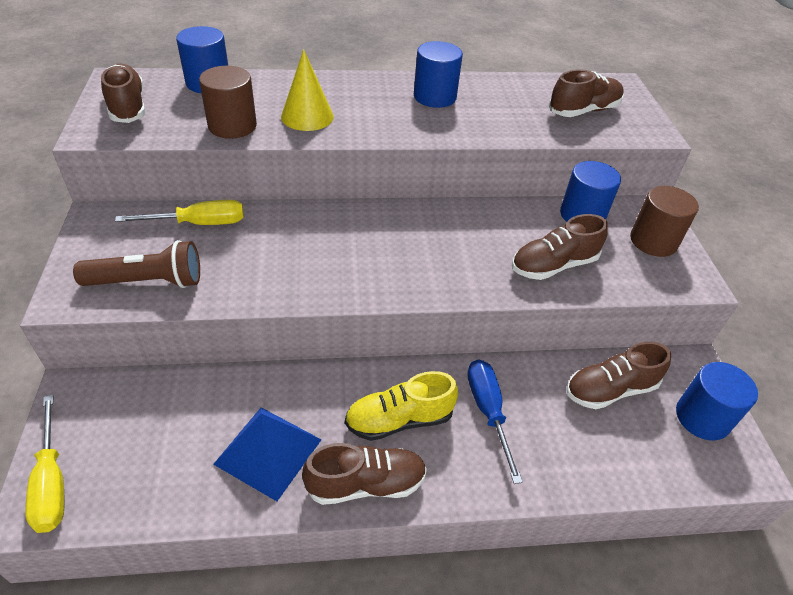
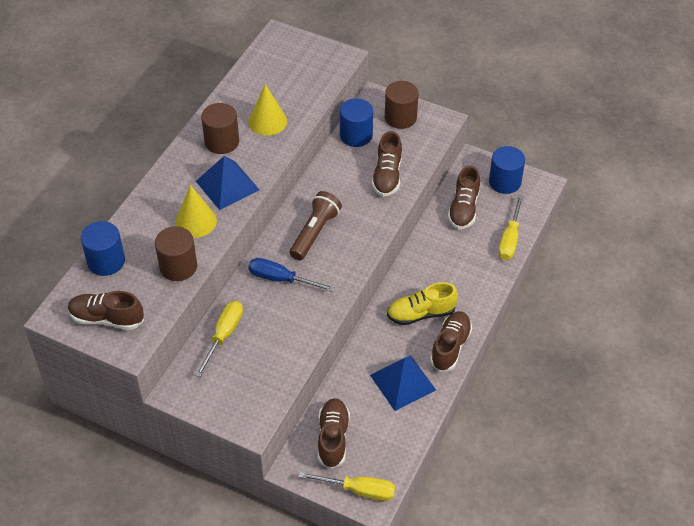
camera: 55 degrees left, 5 degrees up
brown flashlight [73,240,200,288] -> brown flashlight moved to [290,191,342,260]
yellow shoe [345,371,458,441] -> yellow shoe turned 60 degrees clockwise [387,282,458,325]
blue cylinder [414,41,463,108] -> brown cylinder [201,103,239,154]
blue screwdriver [467,359,523,484] -> blue screwdriver moved to [248,258,335,292]
brown shoe [549,69,624,117] -> brown shoe moved to [318,398,350,469]
none -> blue pyramid [196,156,259,210]
none -> yellow cone [249,84,287,136]
none -> yellow screwdriver [498,195,523,260]

